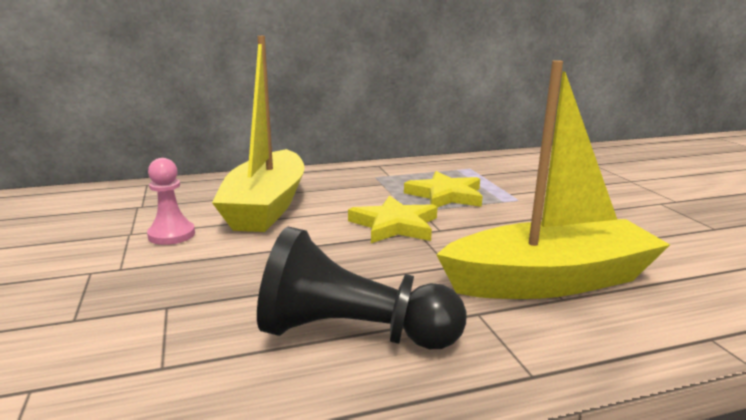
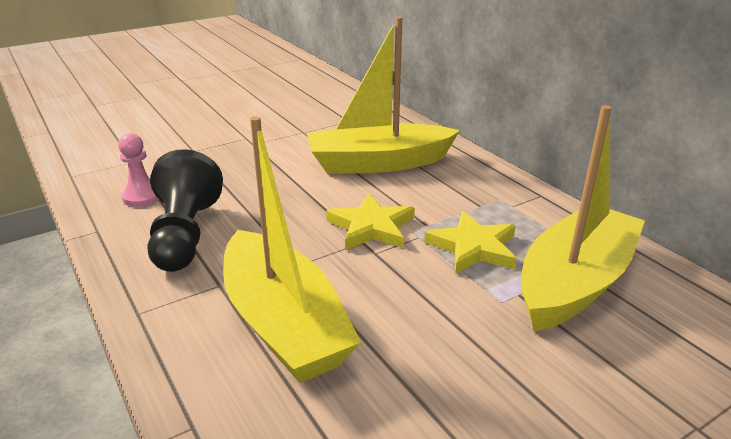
camera: 75 degrees right, 10 degrees up
pink pawn [147,158,195,245] -> pink pawn moved to [118,133,159,207]
none -> yellow boat [521,105,645,331]

